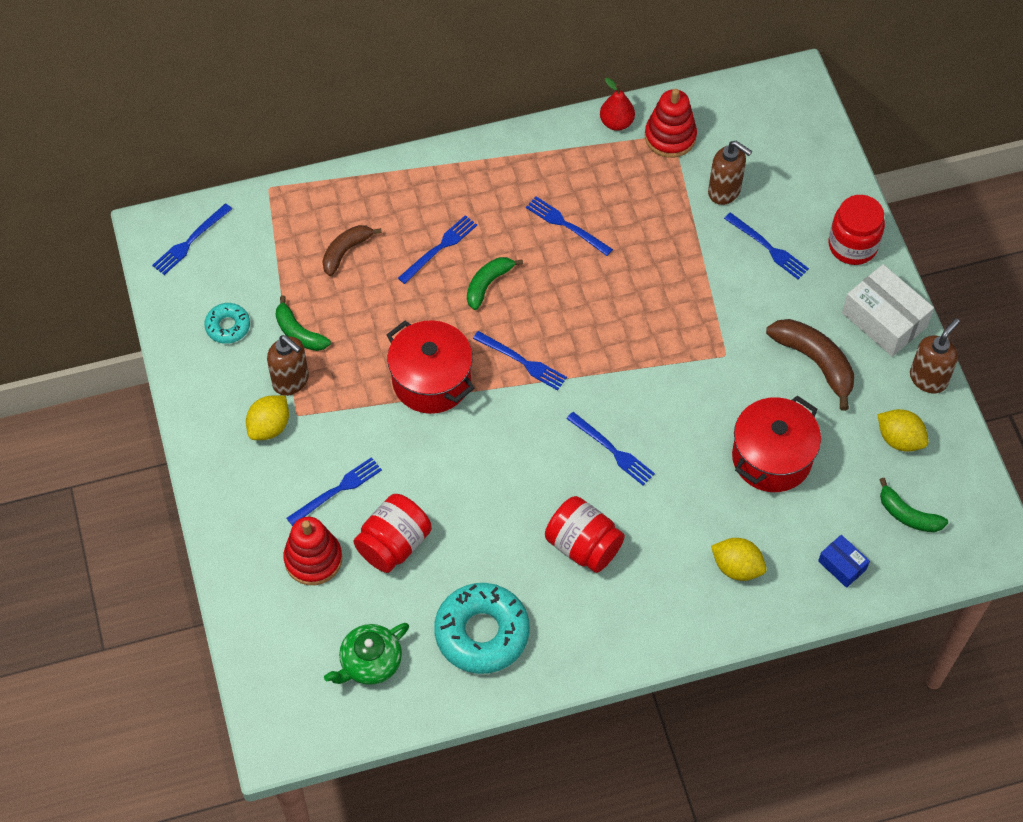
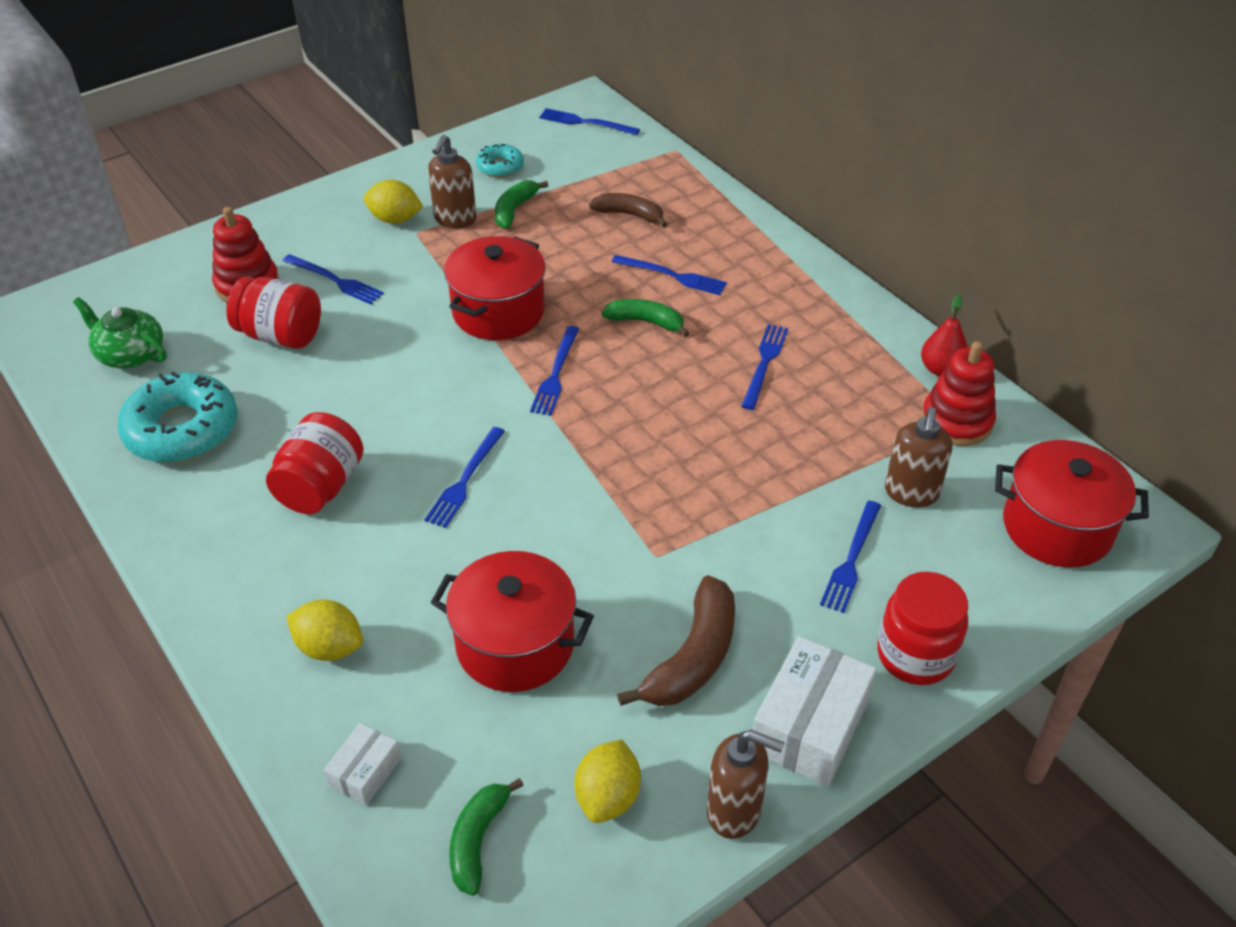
camera: 70 degrees right, 15 degrees down
yellow lemon [711,538,767,581] -> yellow lemon turned 75 degrees counterclockwise [286,600,363,661]
blue box [818,535,870,588] -> white box [324,723,401,806]
none -> red pot [995,440,1149,568]

